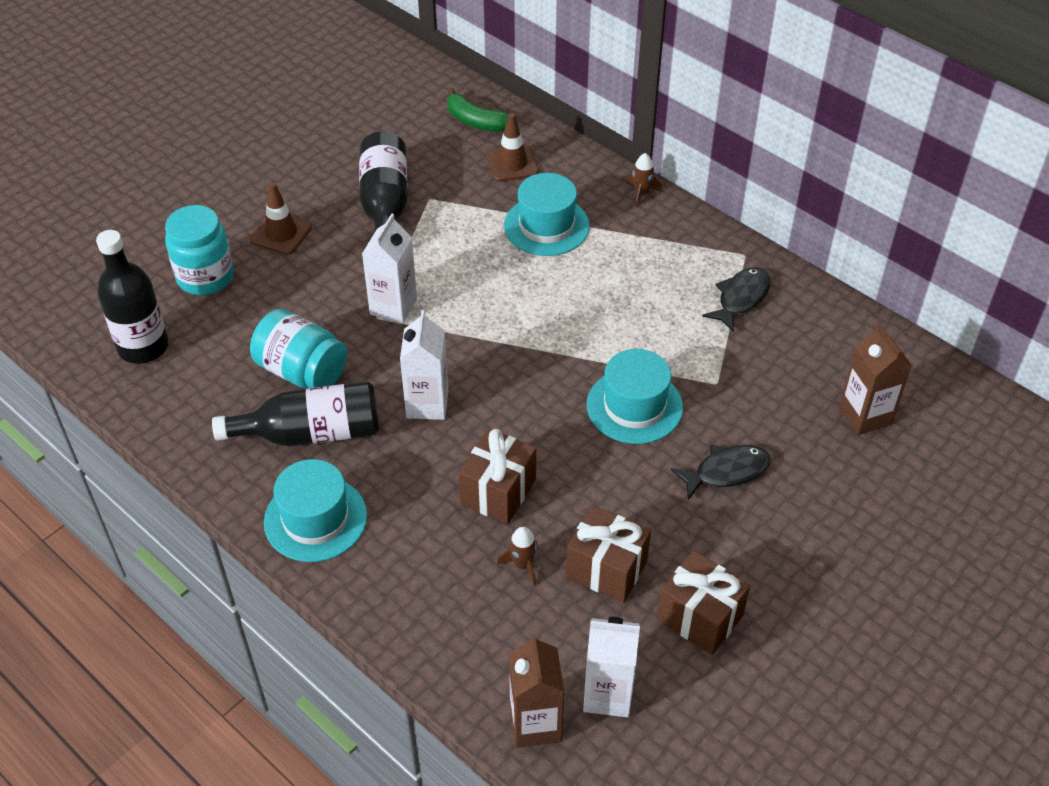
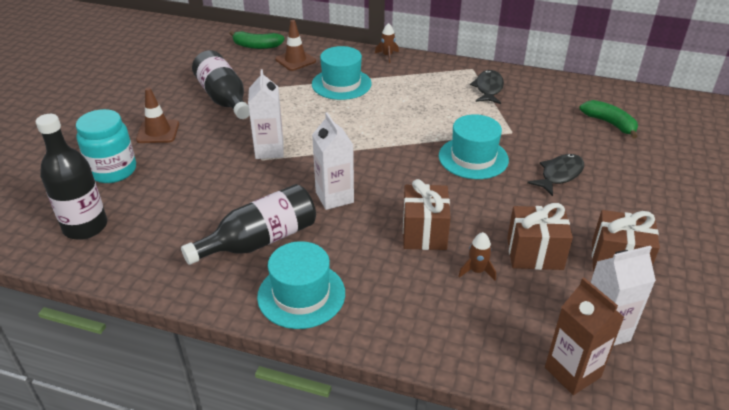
camera: 25 degrees left, 10 degrees down
turquoise jar [250,309,347,389] -> none
brown carton [839,323,912,435] -> green banana [580,100,638,139]

